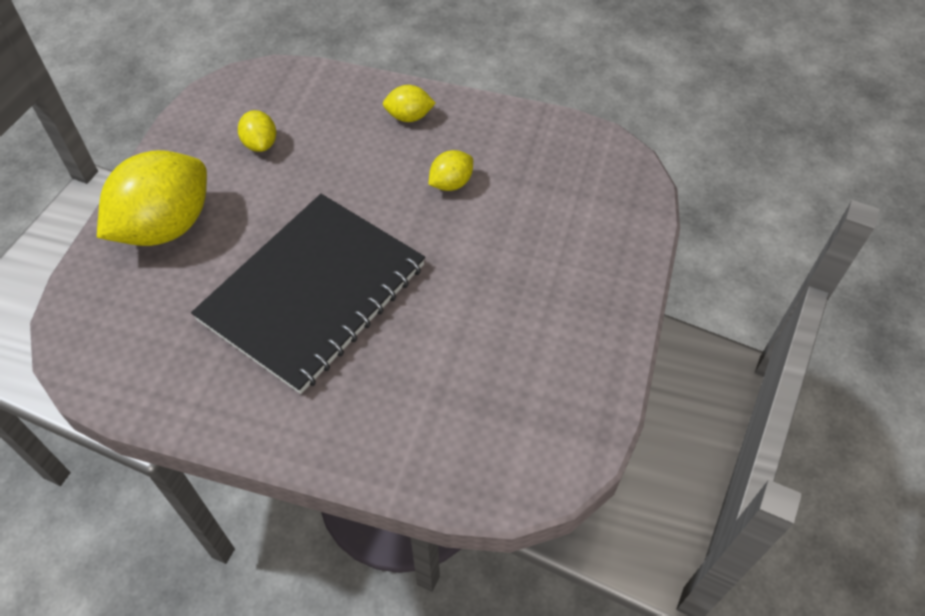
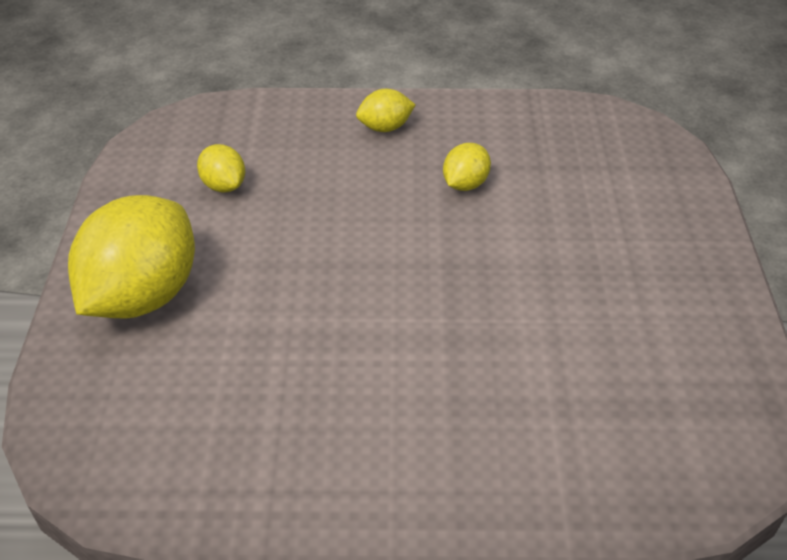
camera: 15 degrees left, 10 degrees down
black notebook [191,194,425,394] -> none

